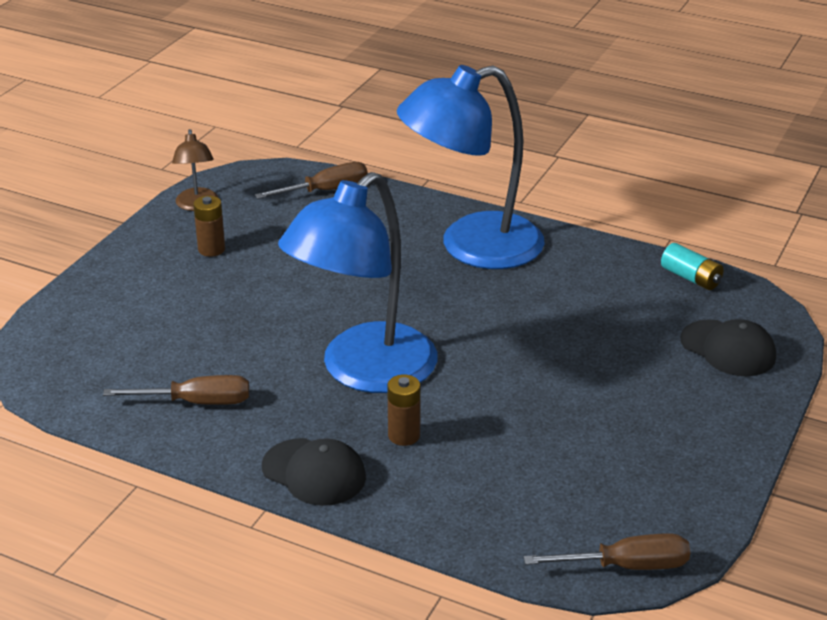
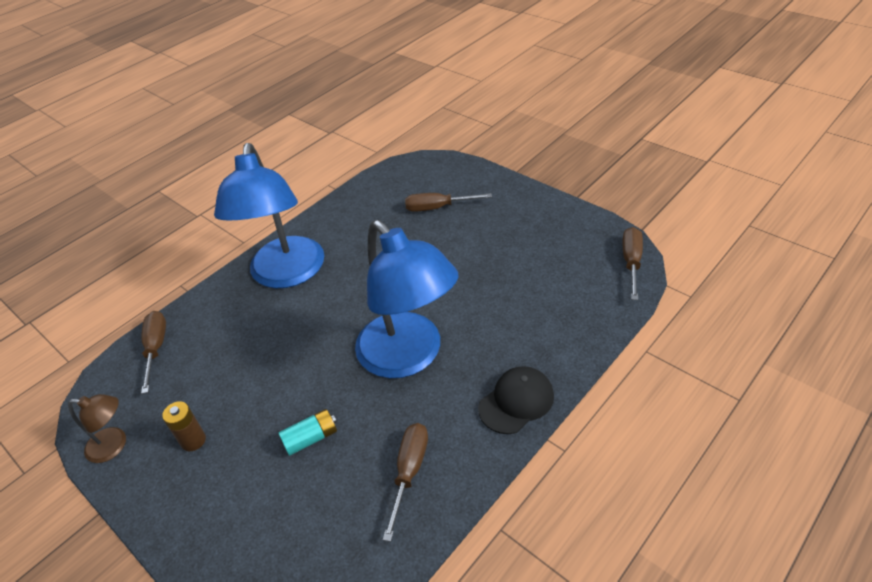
camera: 70 degrees left, 10 degrees up
brown battery [387,374,421,446] -> none
turquoise battery [661,243,724,290] -> turquoise battery moved to [278,409,337,456]
black cap [680,319,776,376] -> none
none -> brown screwdriver [405,193,492,212]

